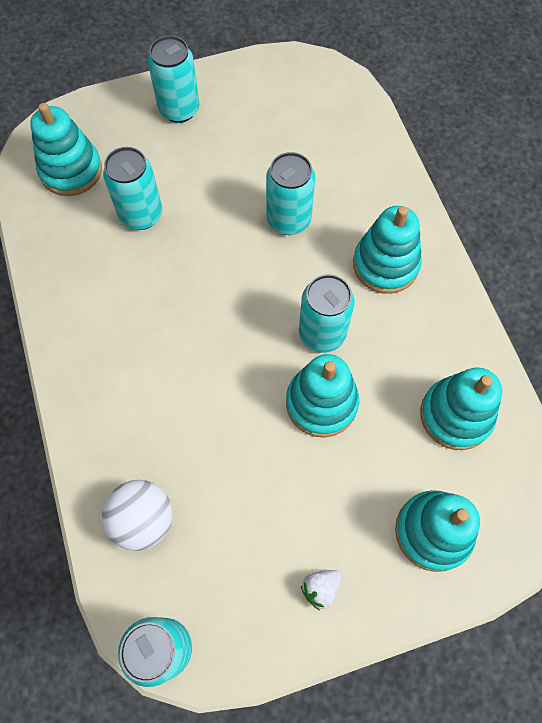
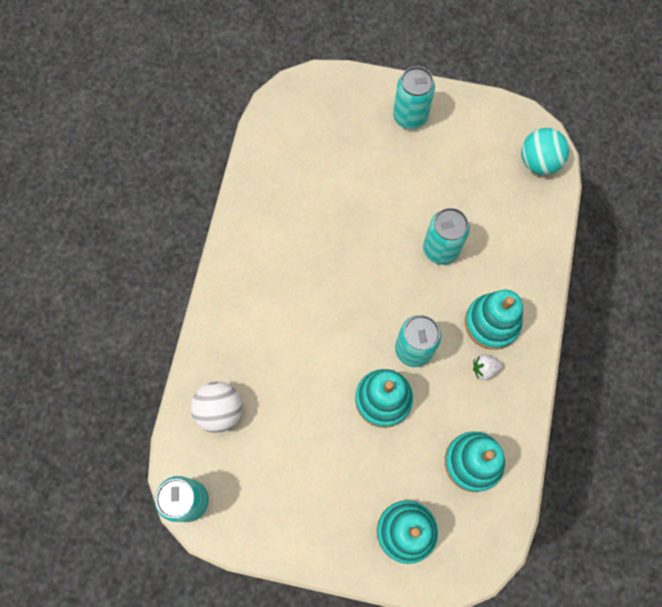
camera: 30 degrees right, 5 degrees up
turquoise stacking toy [30,103,102,196] -> none
turquoise can [103,147,162,230] -> none
white strawberry [301,570,341,610] -> white strawberry moved to [473,354,503,380]
none -> turquoise ball [521,128,569,175]

